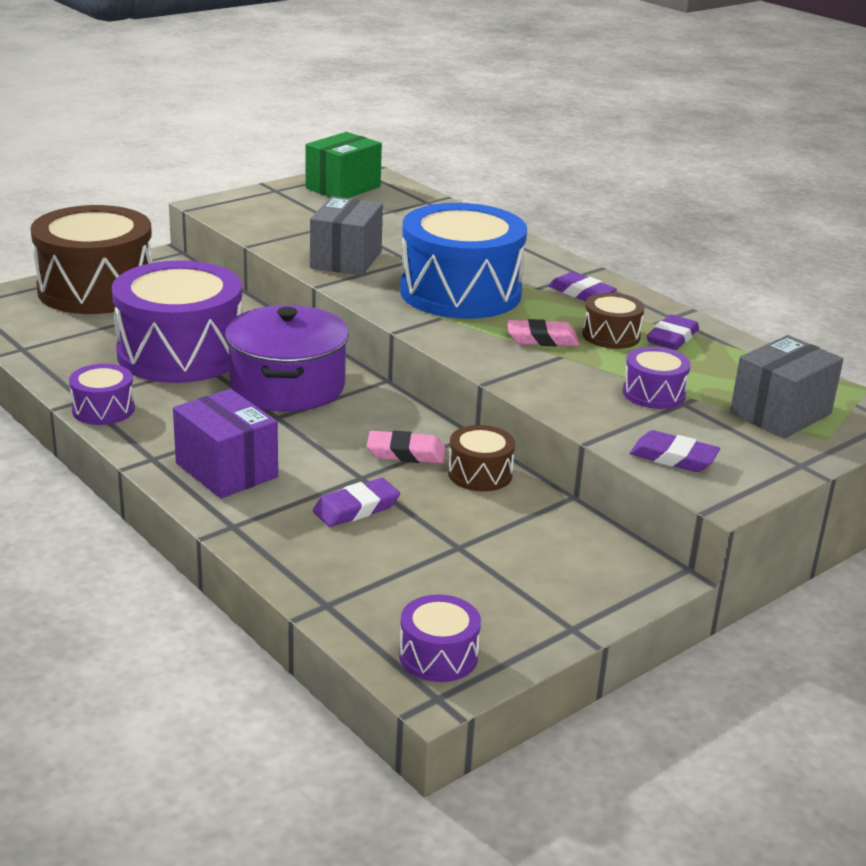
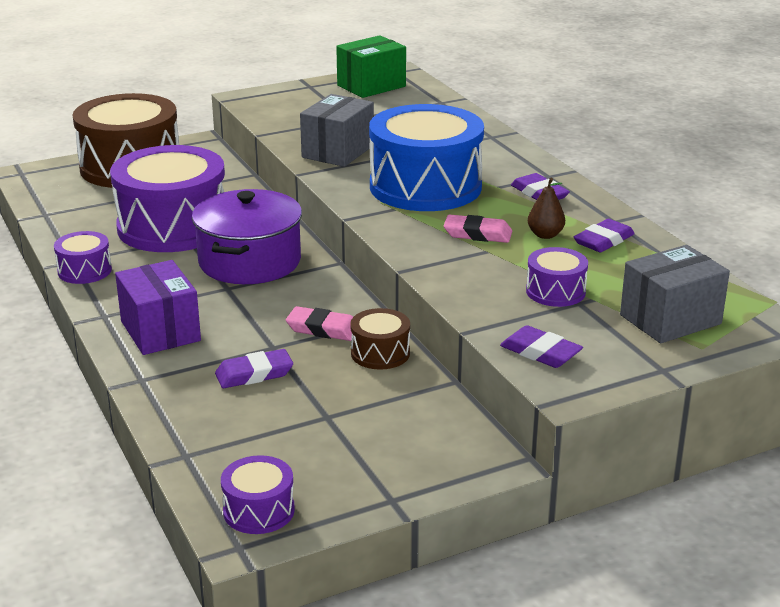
camera: 15 degrees right, 0 degrees up
brown drum [582,293,644,349] -> brown pear [528,178,565,239]

